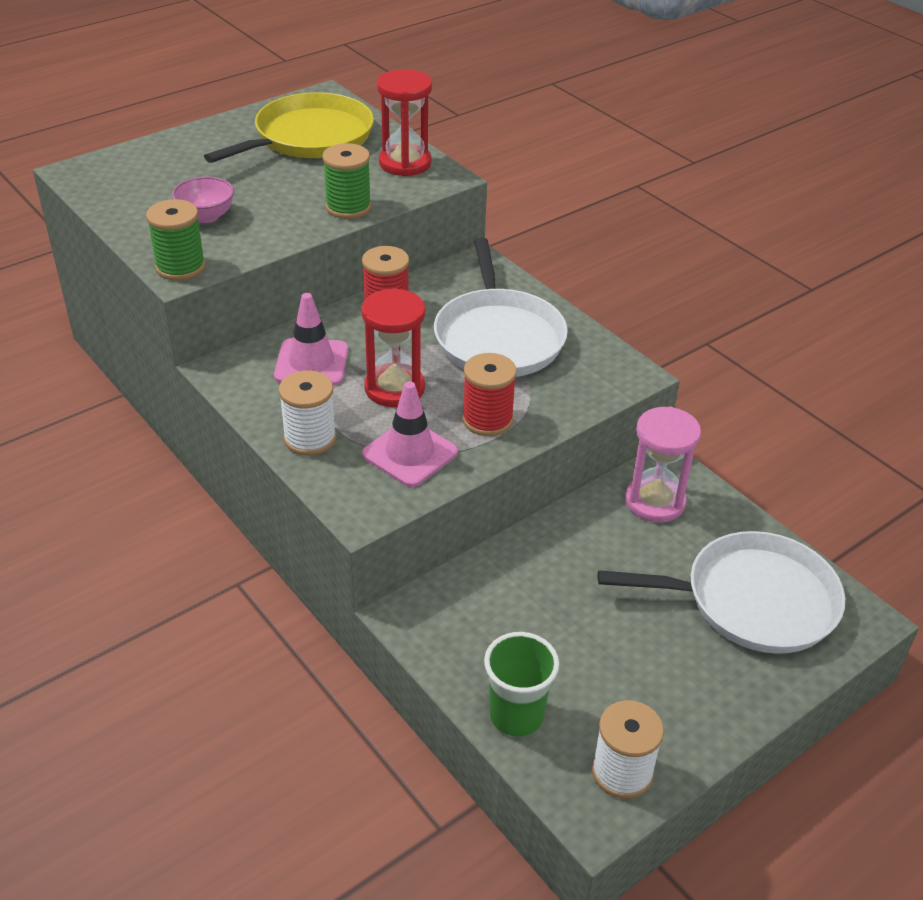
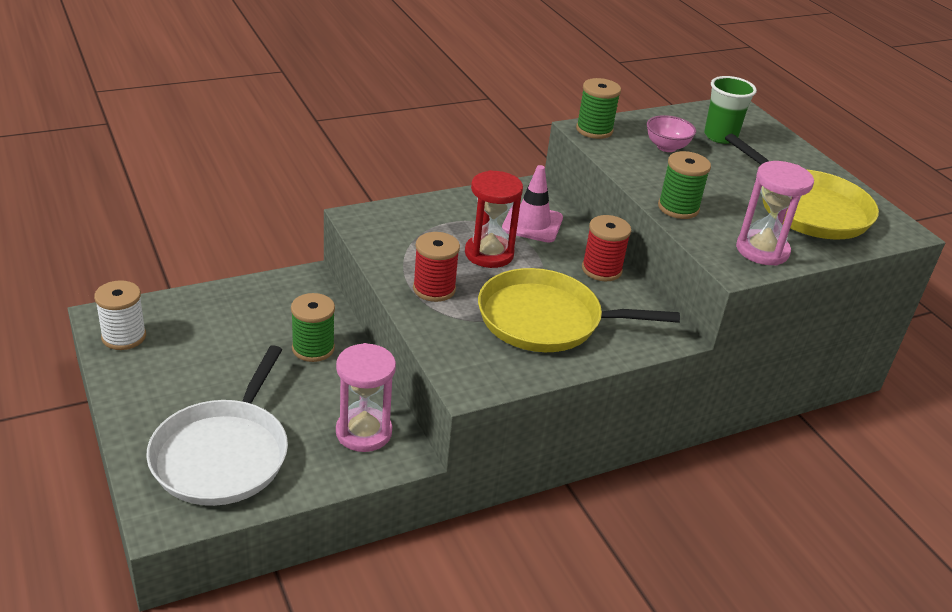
camera: 100 degrees right, 5 degrees down
white spool [279,370,336,456] -> none
pink traffic cone [362,381,458,487] -> none
red hourglass [377,69,432,176] -> pink hourglass [736,161,814,266]
white pan [434,238,568,377] -> yellow pan [478,268,680,352]
green cup [484,632,559,737] -> green cup moved to [704,76,757,144]
none -> green spool [291,293,335,362]

